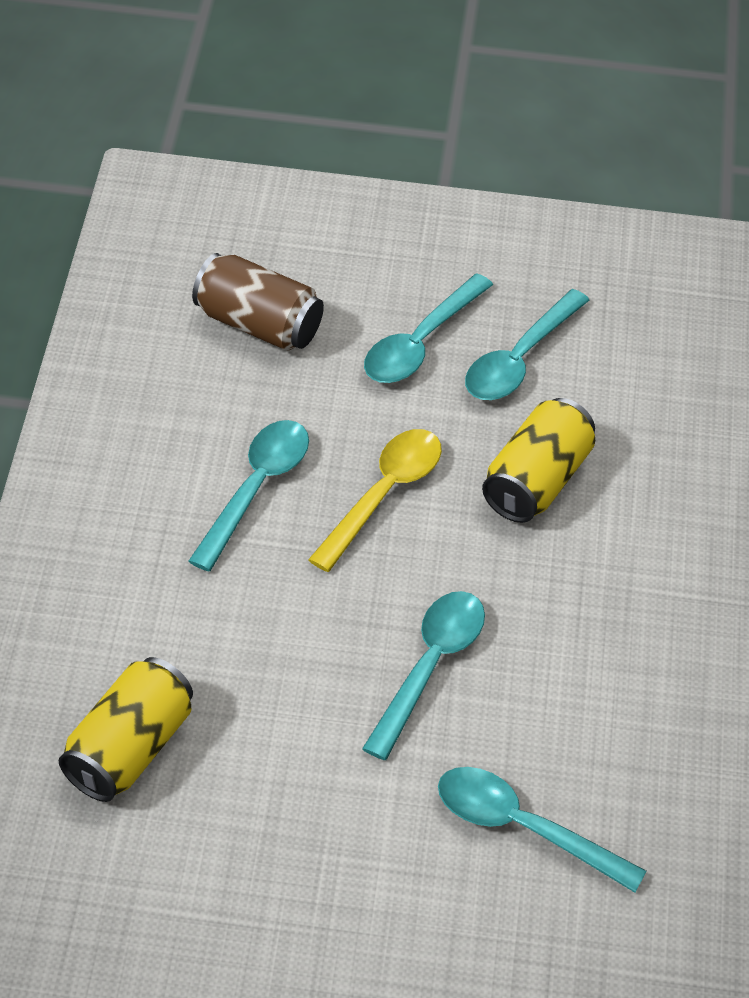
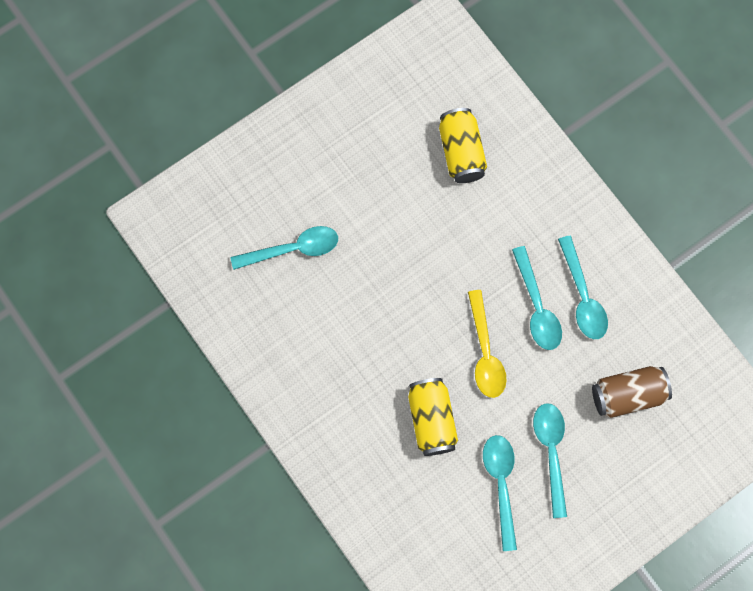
camera: 140 degrees right, 25 degrees up
turquoise spoon [362,591,485,760] -> turquoise spoon moved to [558,236,608,339]

